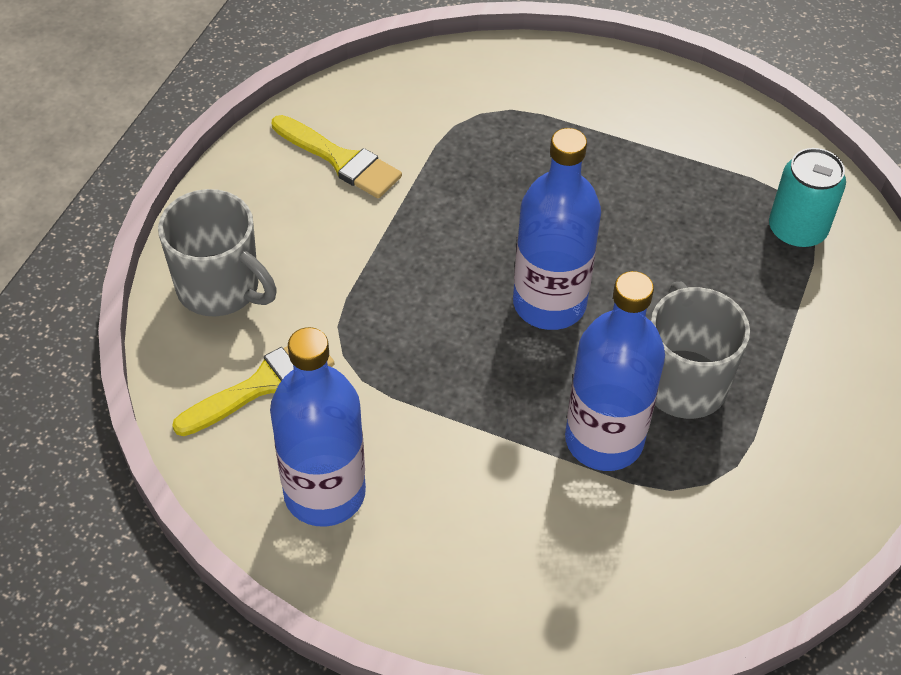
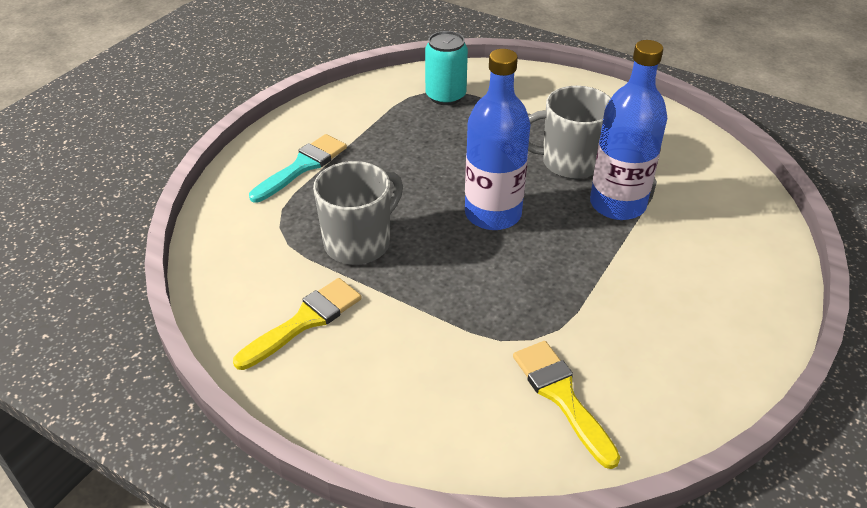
camera: 80 degrees left, 10 degrees down
grey mug [158,189,277,317] -> grey mug moved to [313,161,403,265]
blue bottle [270,327,366,527] -> none
none -> turquoise brush [249,134,347,202]

